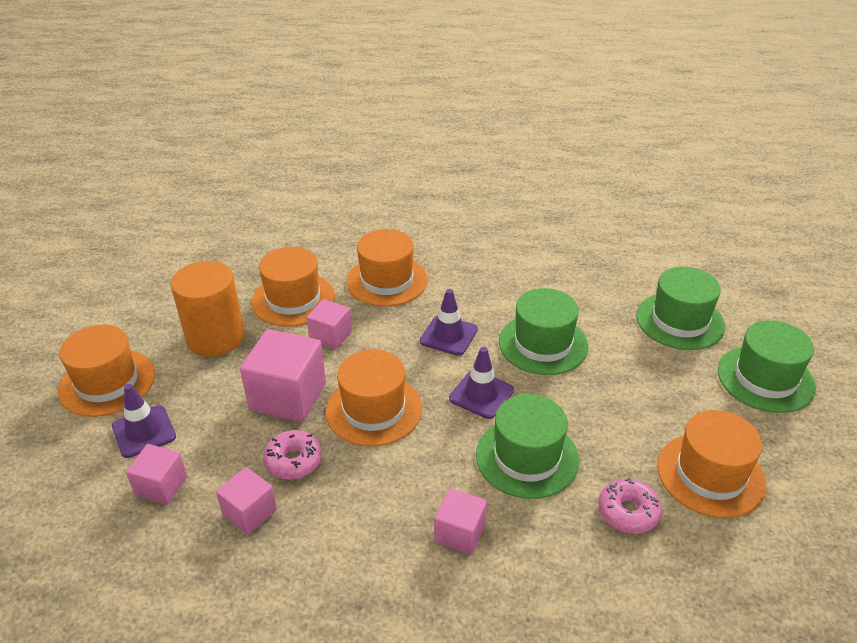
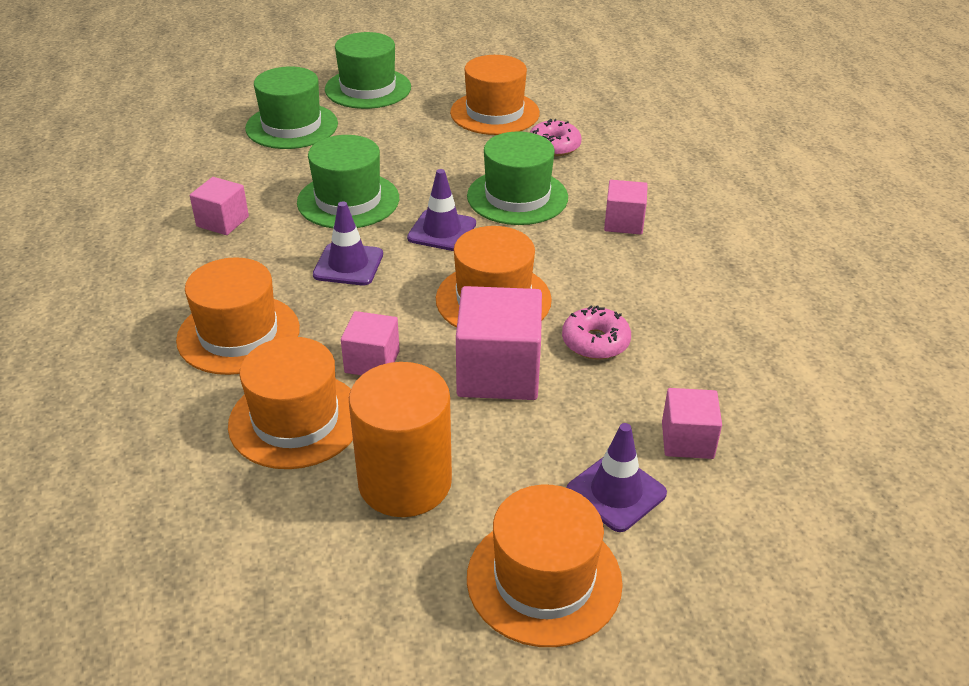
camera: 105 degrees left, 0 degrees up
pink cube [216,467,277,535] -> pink cube moved to [190,177,249,235]

